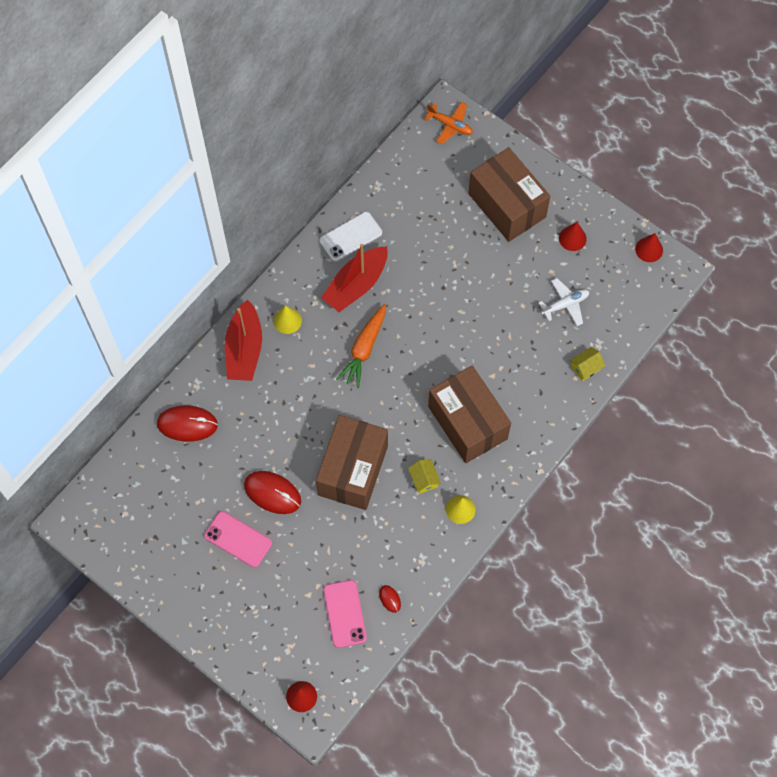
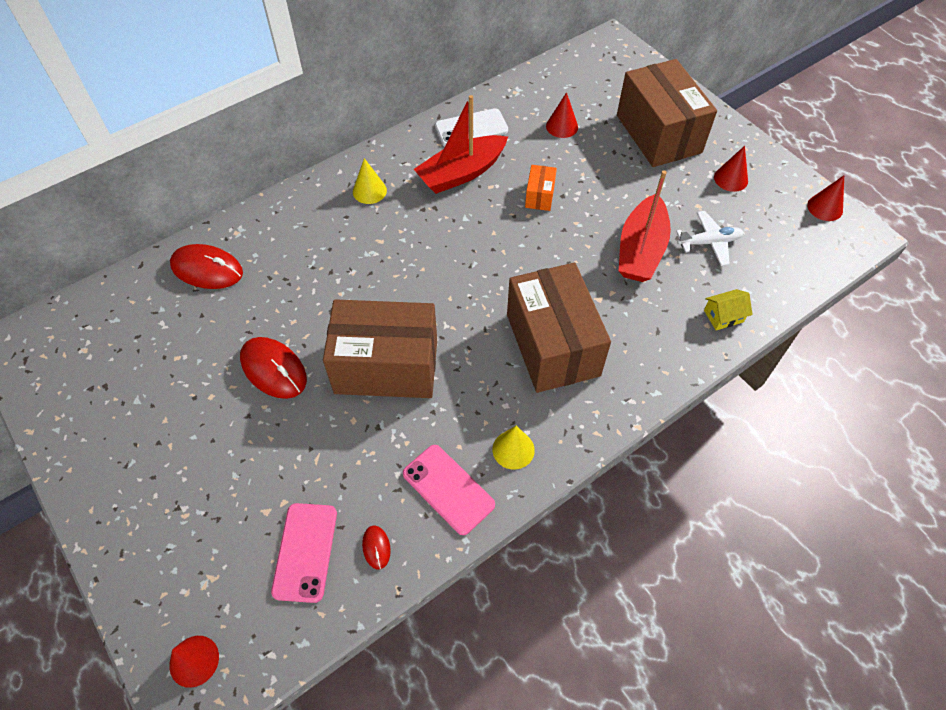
camera: 15 degrees right, 10 degrees down
pink phone [204,511,272,568] -> pink phone moved to [403,445,495,535]
red boat [225,300,262,381] -> red boat moved to [619,170,671,282]
brown box [316,415,388,510] -> brown box turned 60 degrees clockwise [323,299,437,398]
orange carrot [336,304,386,388] -> none
yellow house [408,460,441,494] -> none
orange plane [424,102,473,145] -> none
none -> orange box [525,165,557,211]
none -> red cone [546,92,578,138]

